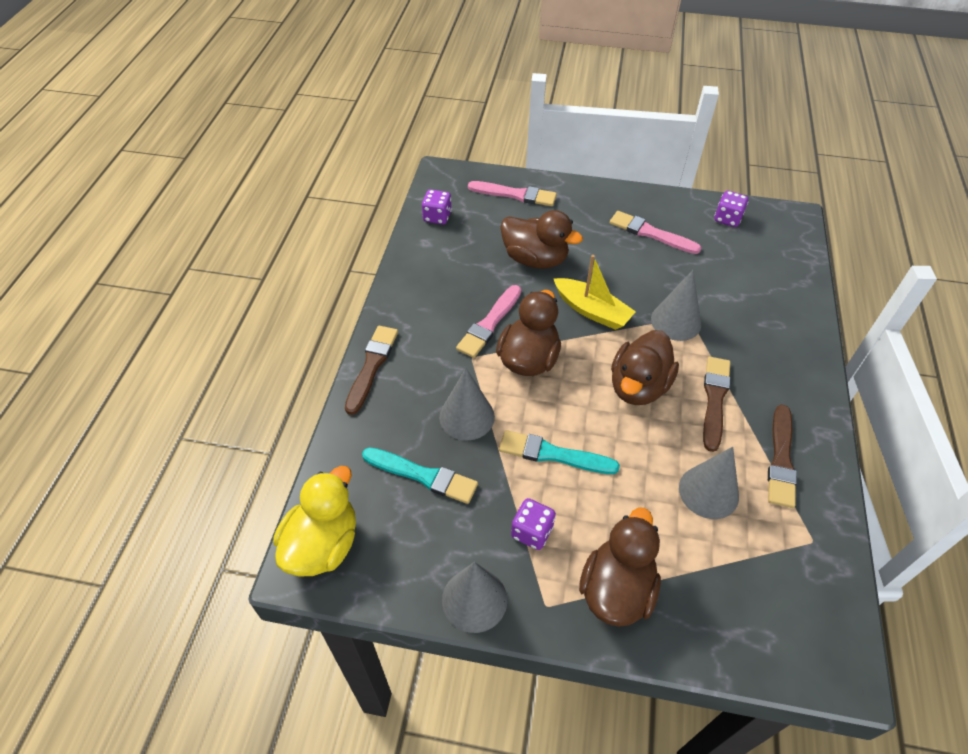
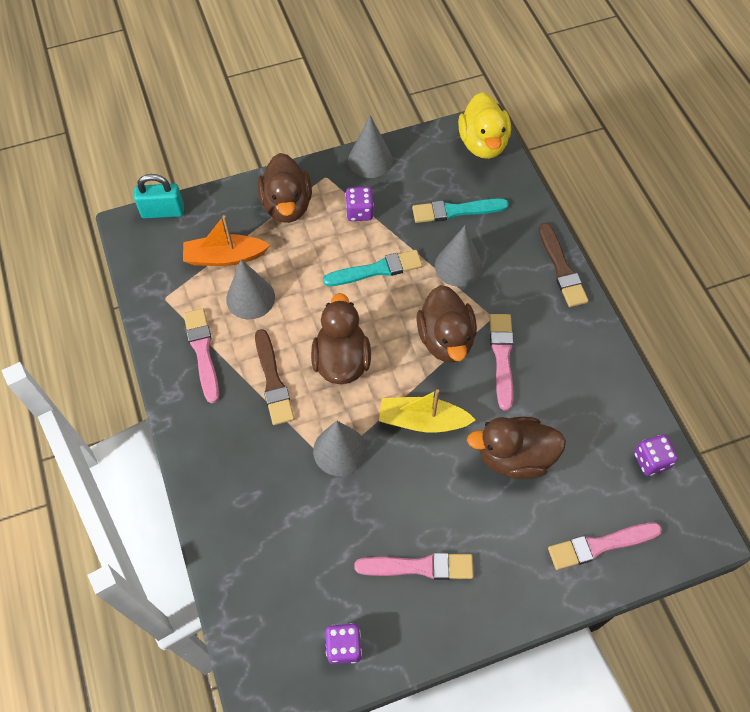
camera: 150 degrees right, 10 degrees up
brown brush [768,404,797,508] -> pink brush [184,308,219,403]
none -> turquoise padlock [134,174,184,218]
none -> orange boat [183,215,270,266]

